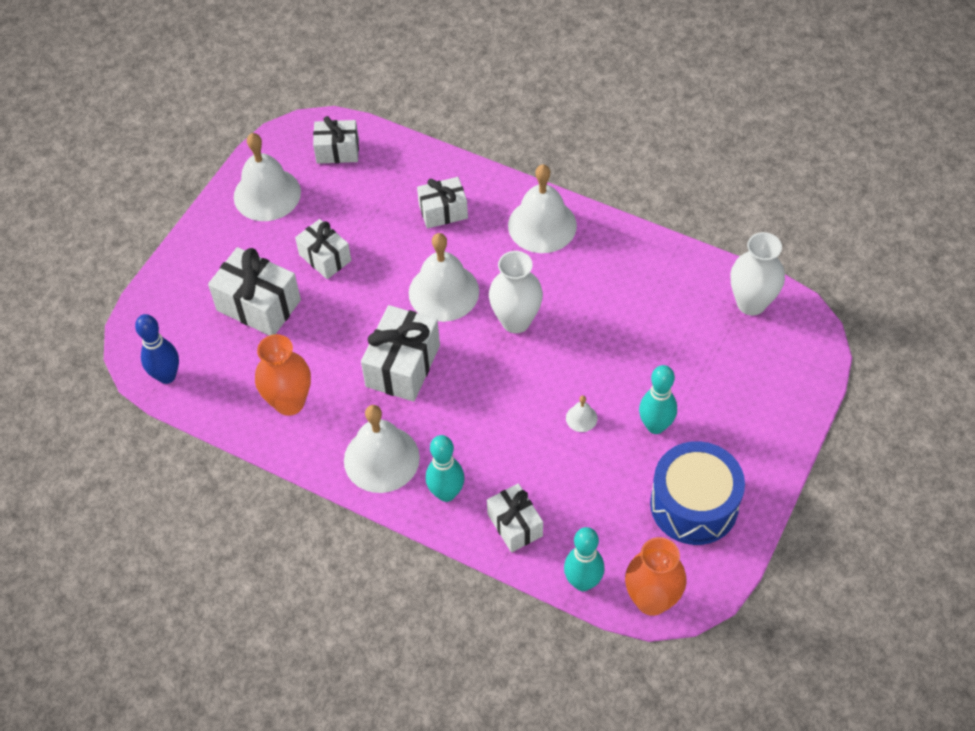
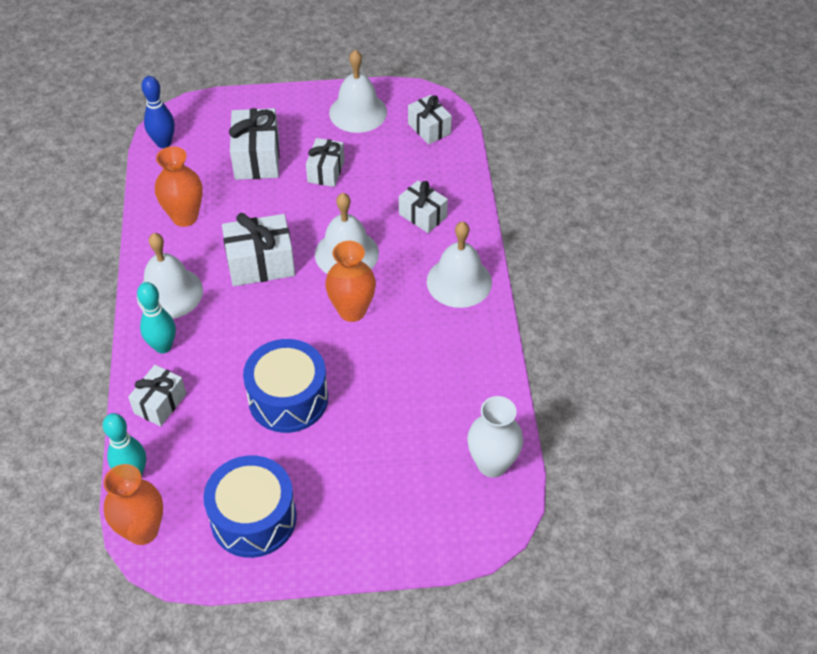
camera: 55 degrees right, 5 degrees down
white vase [489,251,543,333] -> orange vase [325,241,376,322]
white bell [566,396,597,432] -> blue drum [243,339,328,433]
turquoise bowling pin [639,365,677,434] -> none

